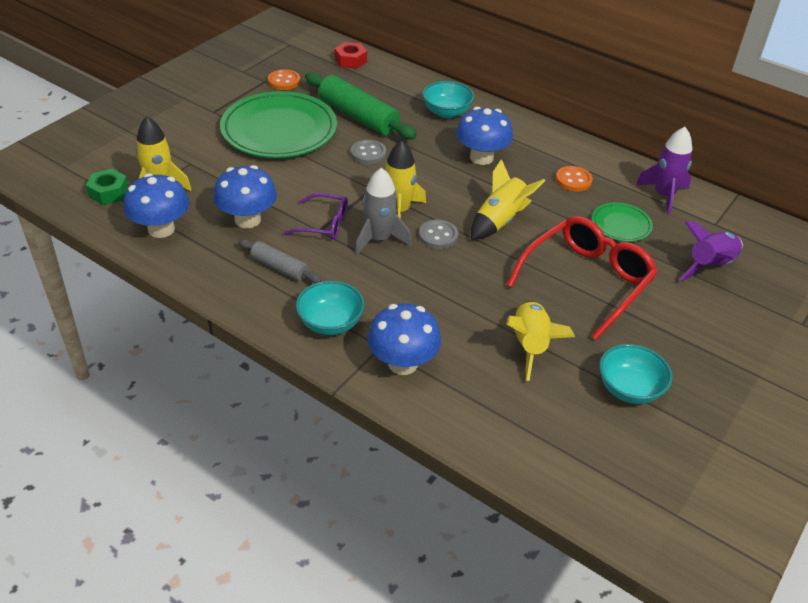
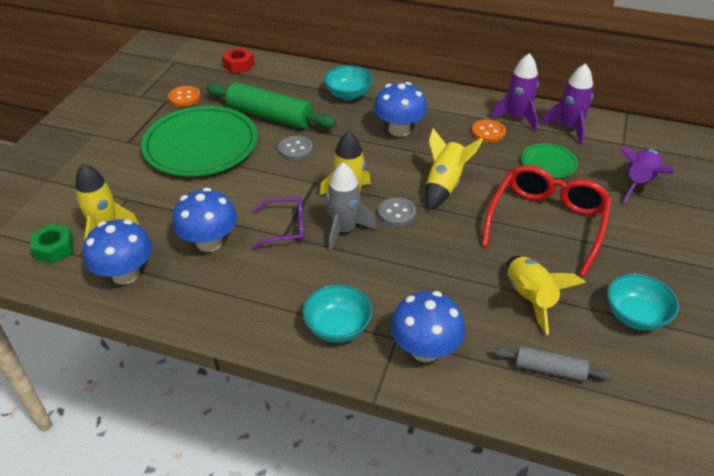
camera: 15 degrees left, 0 degrees up
grey rolling pin [239,239,322,283] -> grey rolling pin moved to [493,346,613,381]
none -> purple rocket [490,53,539,132]

